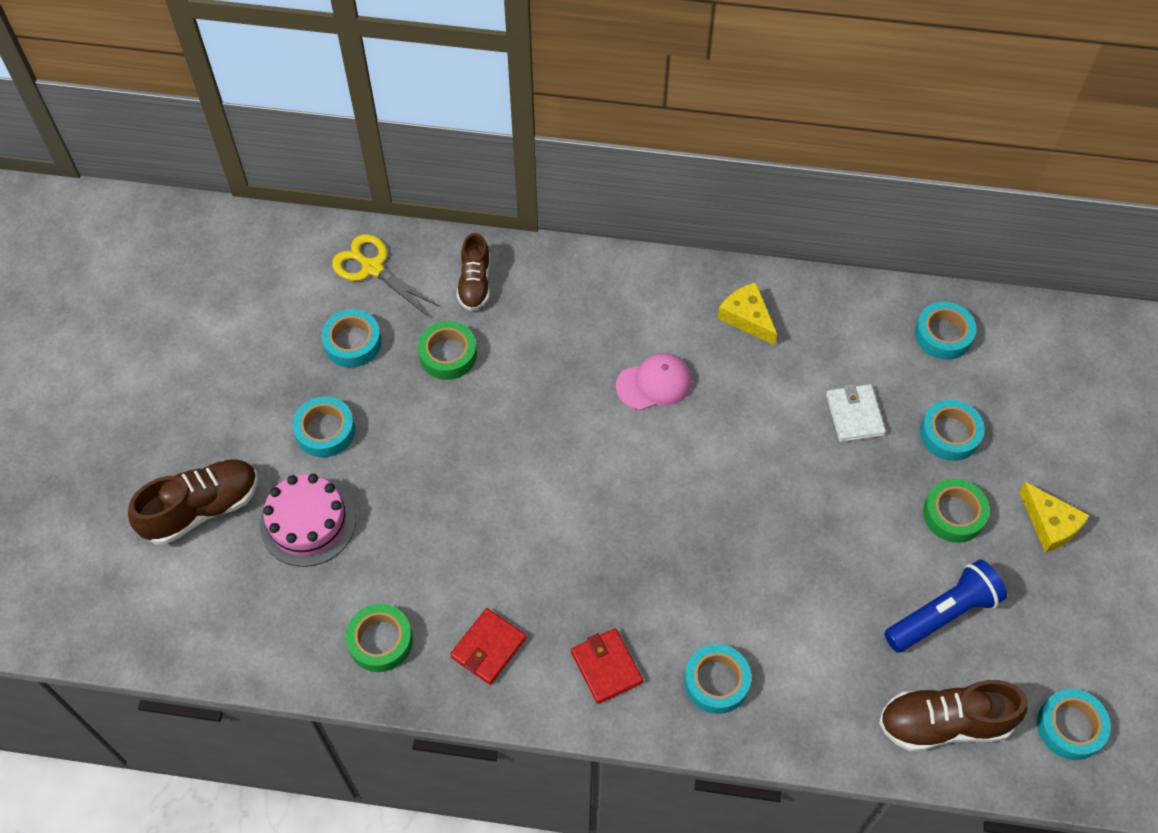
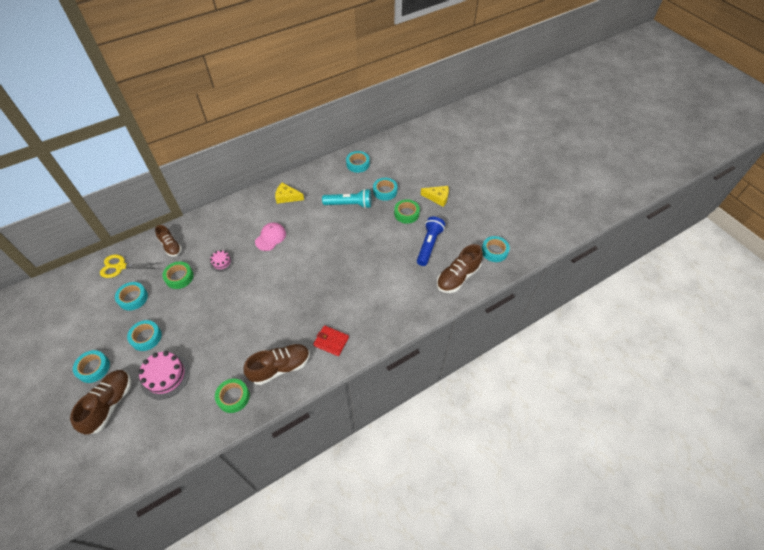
camera: 40 degrees left, 5 degrees down
red wallet [450,608,527,685] -> brown shoe [243,344,310,385]
turquoise tape [684,644,751,714] -> turquoise tape moved to [73,350,110,383]
white wallet [826,384,886,442] -> turquoise flashlight [322,189,371,208]
none -> pink cake [210,250,233,272]

